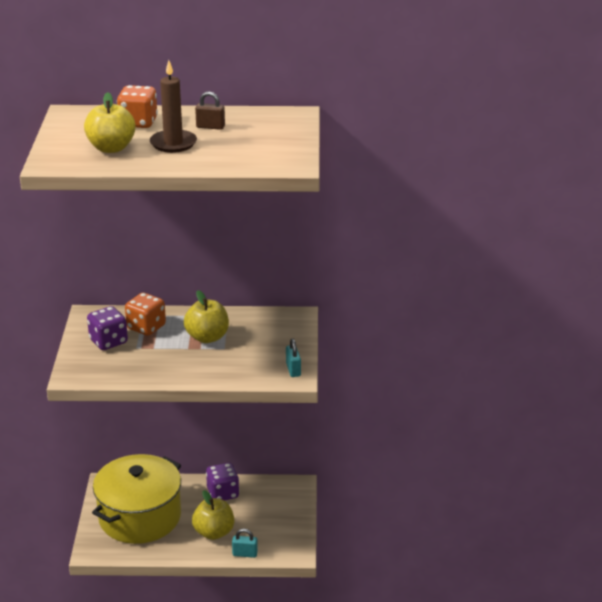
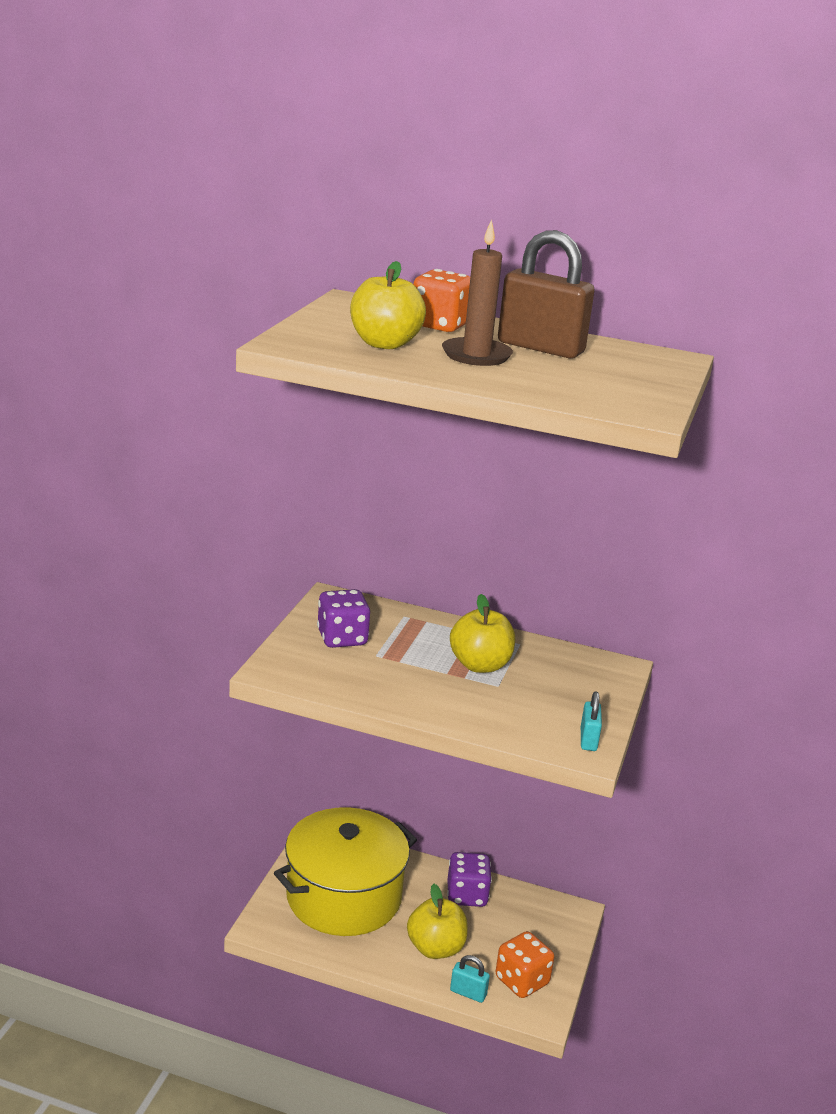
camera: 15 degrees right, 5 degrees down
orange dice [125,293,166,336] -> orange dice moved to [495,931,554,998]
brown padlock [195,91,225,130] -> brown padlock [498,230,595,359], size x2.04

